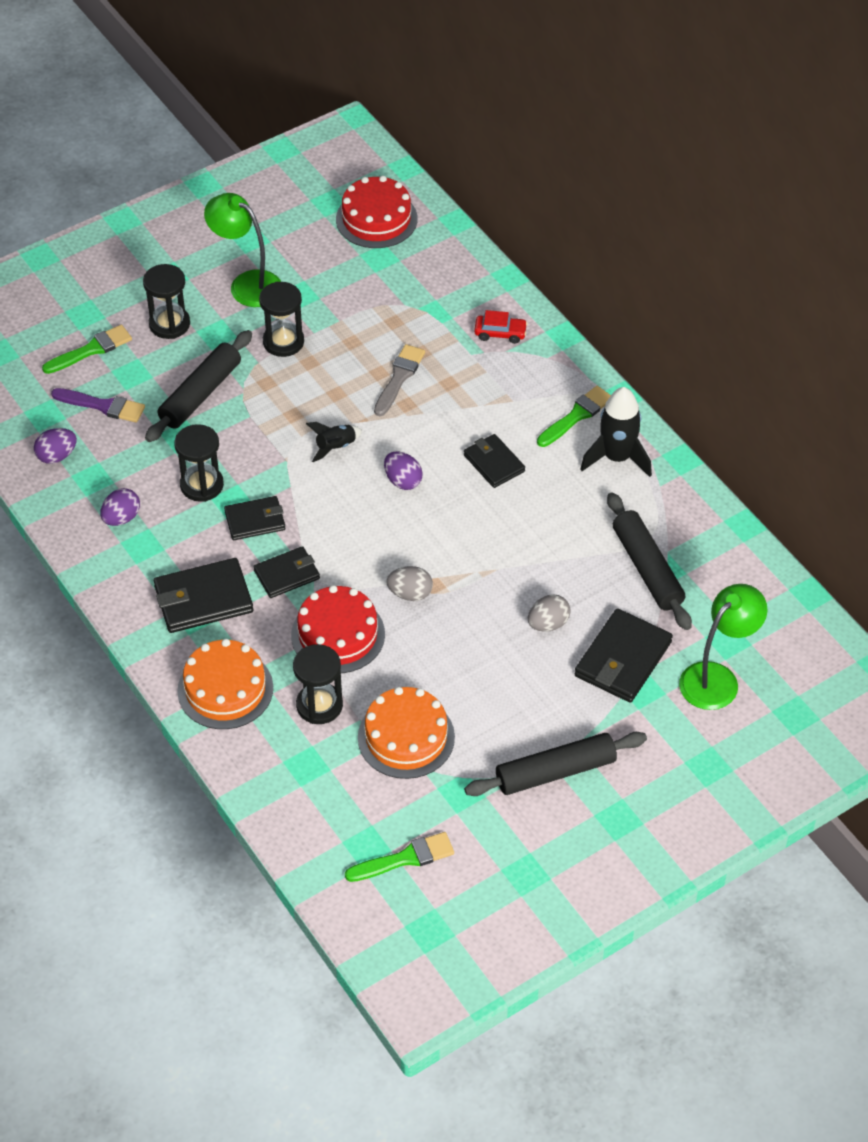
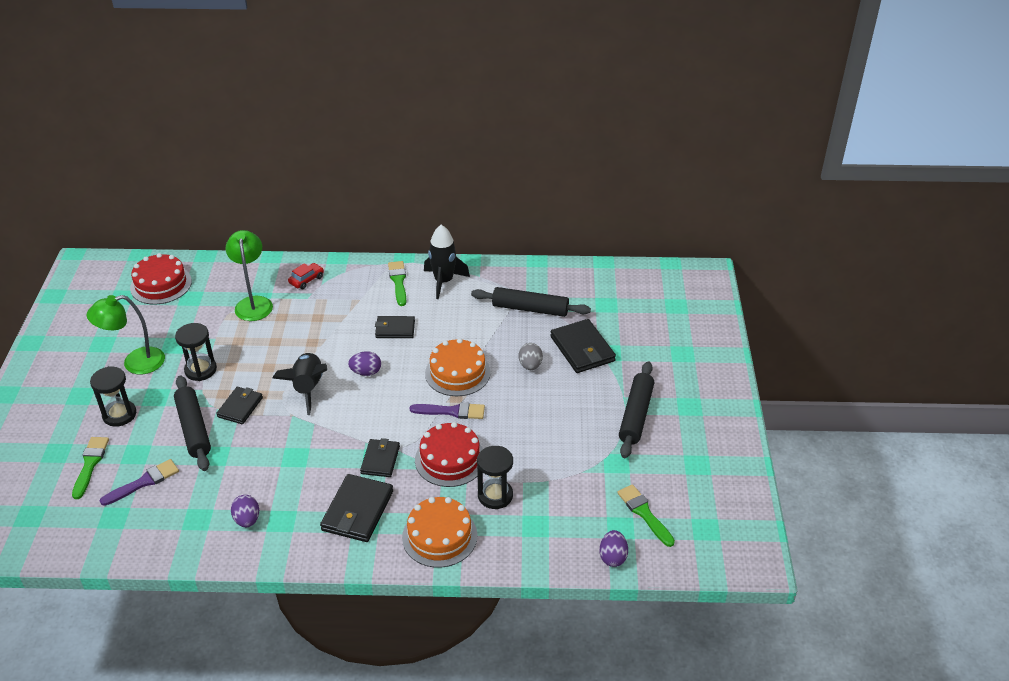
camera: 55 degrees left, 10 degrees down
purple egg [34,428,77,464] -> purple egg moved to [600,530,628,567]
black hourglass [174,424,224,502] -> none
black wallet [224,496,285,540] -> black wallet moved to [216,387,263,424]
black rocket [306,422,362,462] -> black rocket [273,353,327,415], size x1.77
green brush [345,832,454,882] -> green brush turned 45 degrees counterclockwise [617,484,675,547]
orange cake [358,687,455,779] -> orange cake moved to [425,338,491,396]
grey brush [374,344,425,416] -> none
grey egg [386,566,433,601] -> purple brush [410,402,485,419]
green lamp [679,584,768,710] -> green lamp moved to [226,230,273,321]

